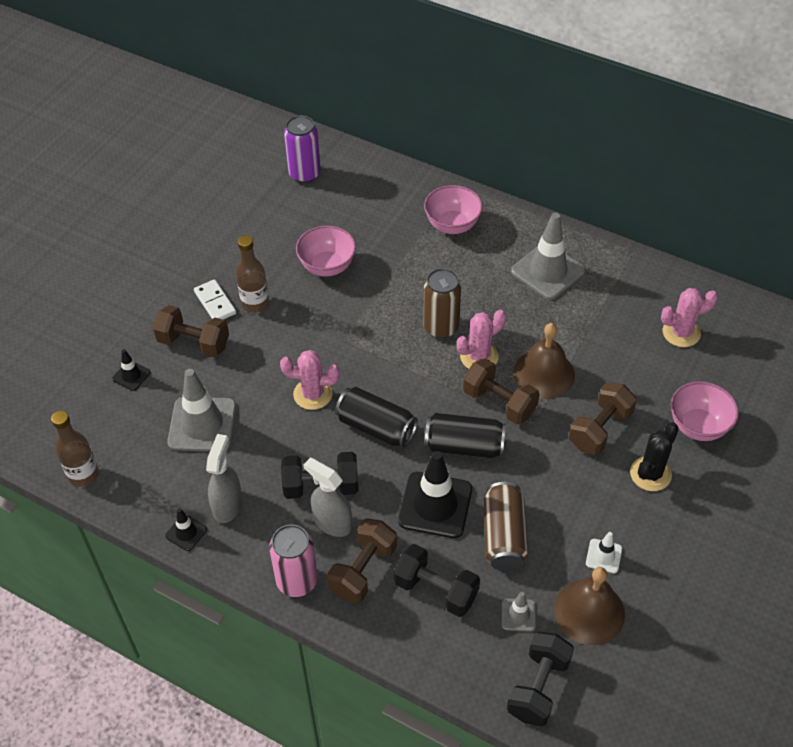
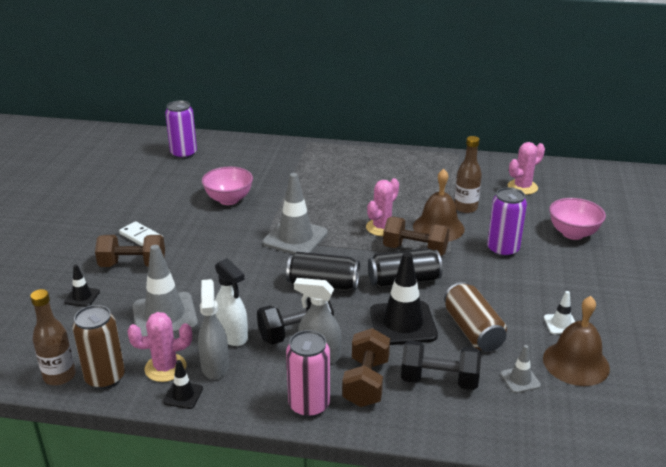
camera: 20 degrees left, 20 degrees down
brown bottle [236,235,269,313] -> brown bottle moved to [454,136,482,213]
pink cactus [280,350,340,410] -> pink cactus moved to [127,312,192,382]
brown can [423,268,461,338] -> brown can moved to [72,305,125,389]
pink bowl [424,185,483,234] -> none
black dumbbell [507,631,574,726] -> none
grey traffic cone [511,213,585,300] -> grey traffic cone moved to [263,173,328,254]
brown dumbbell [569,382,637,455] -> purple can [487,187,527,257]
black cactus [630,422,679,491] -> none
none -> white spray bottle [215,258,248,346]

